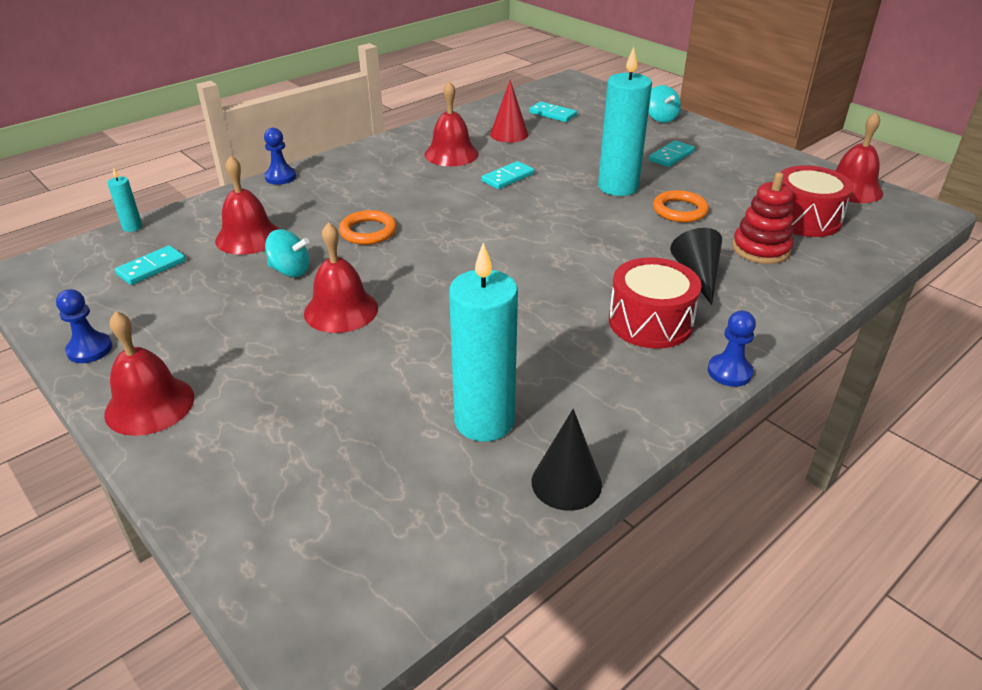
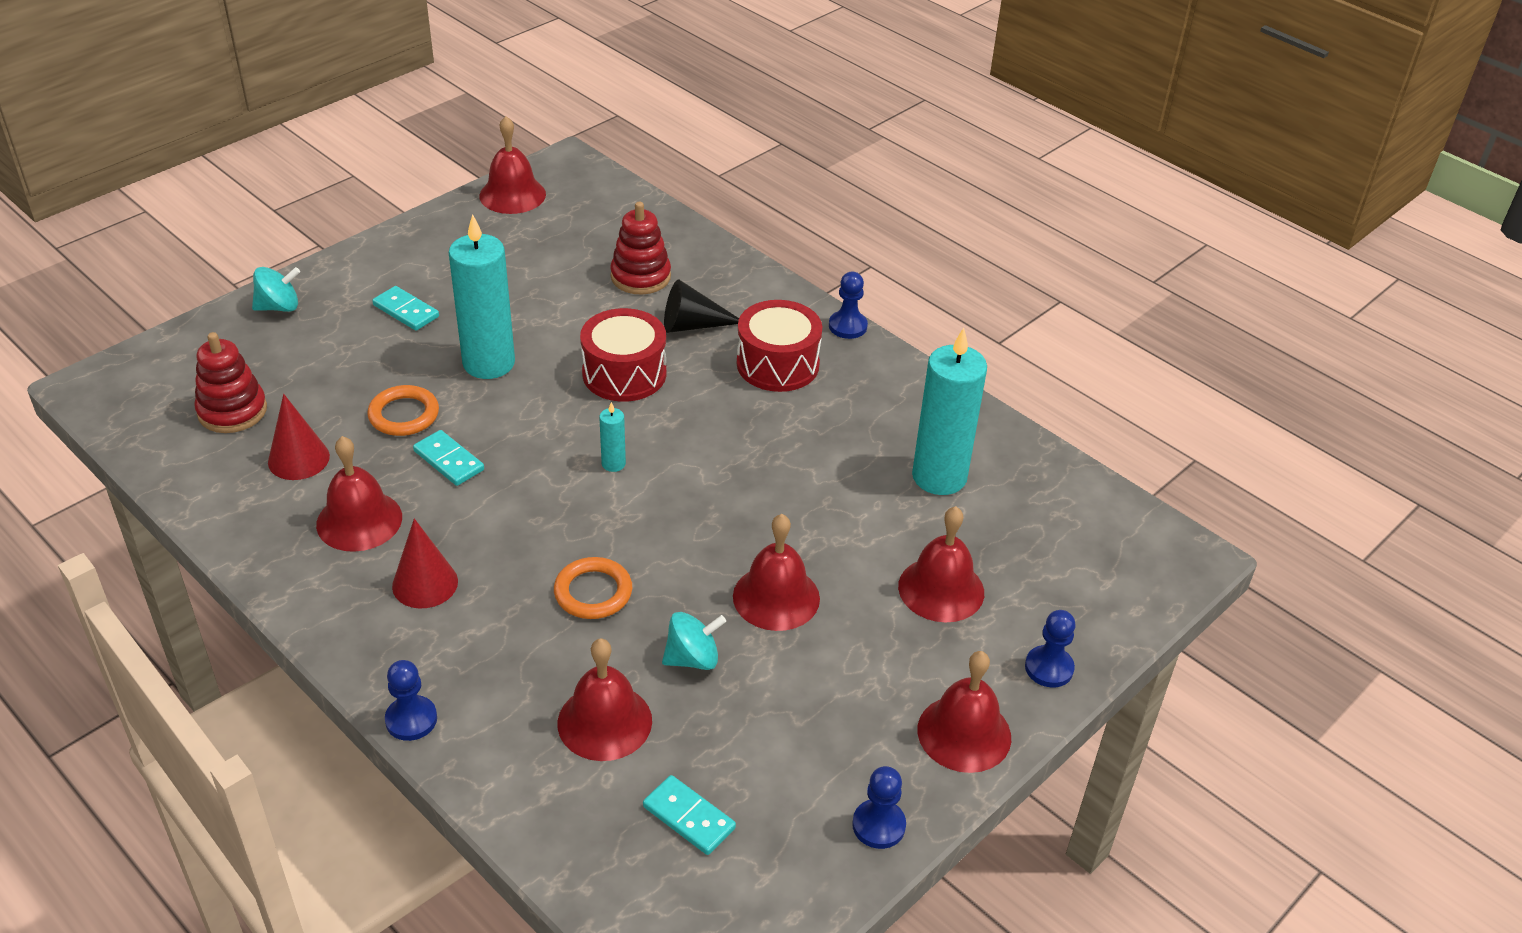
camera: 95 degrees left, 5 degrees up
turquoise candle [107,167,142,232] -> turquoise candle moved to [599,402,626,472]
turquoise spinning top [265,229,309,277] -> turquoise spinning top turned 60 degrees clockwise [662,612,726,670]
turquoise domino [529,101,577,122] -> red stacking toy [194,332,267,433]
black cone [532,409,602,511] -> none
orange ring [653,190,709,223] -> orange ring moved to [367,385,439,436]
red drum [780,165,854,237] -> red drum moved to [580,308,666,402]
none -> red cone [392,518,458,609]
none -> red bell [898,506,984,622]
none -> blue pawn [1025,610,1076,687]

